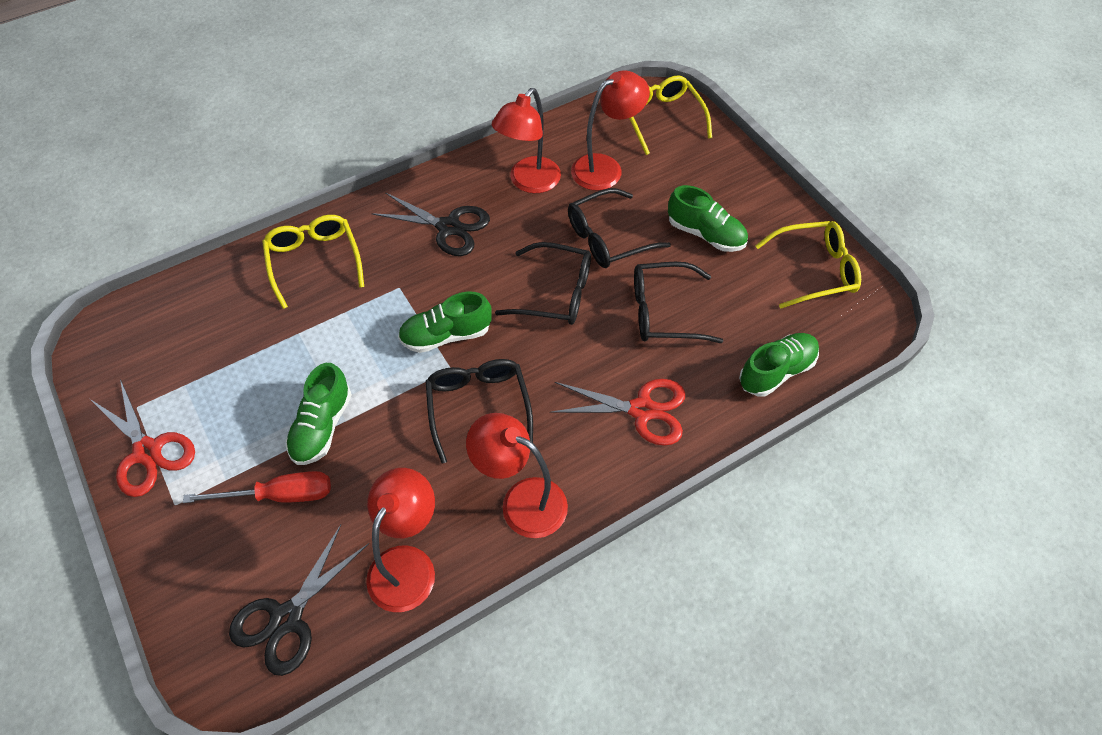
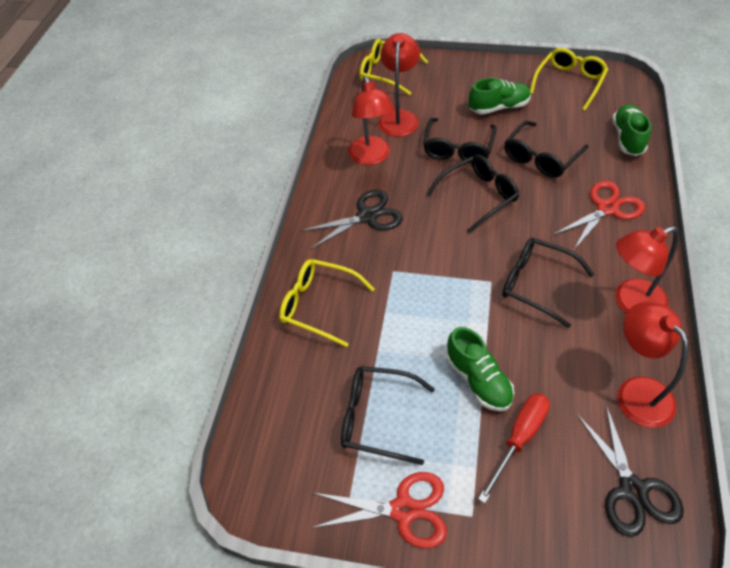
camera: 45 degrees left, 5 degrees down
green shoe [398,292,492,353] -> none
none -> black glasses [341,366,435,465]

